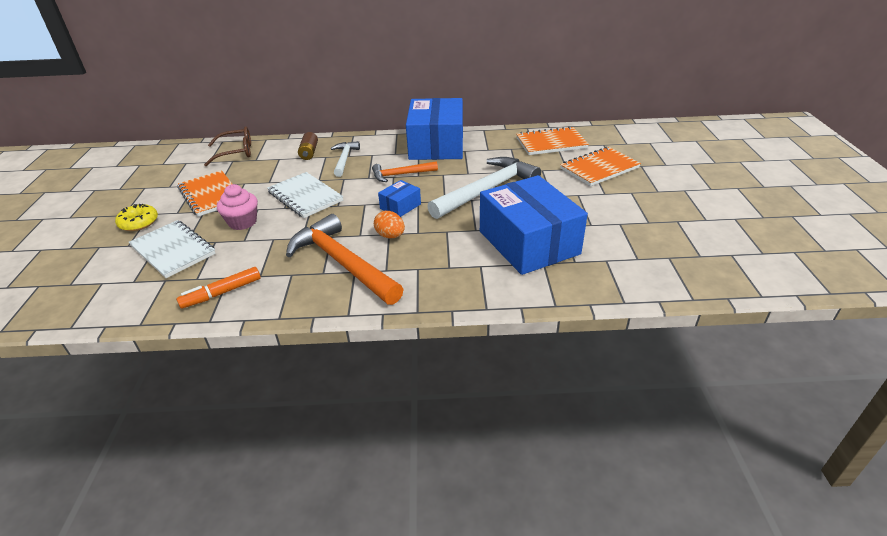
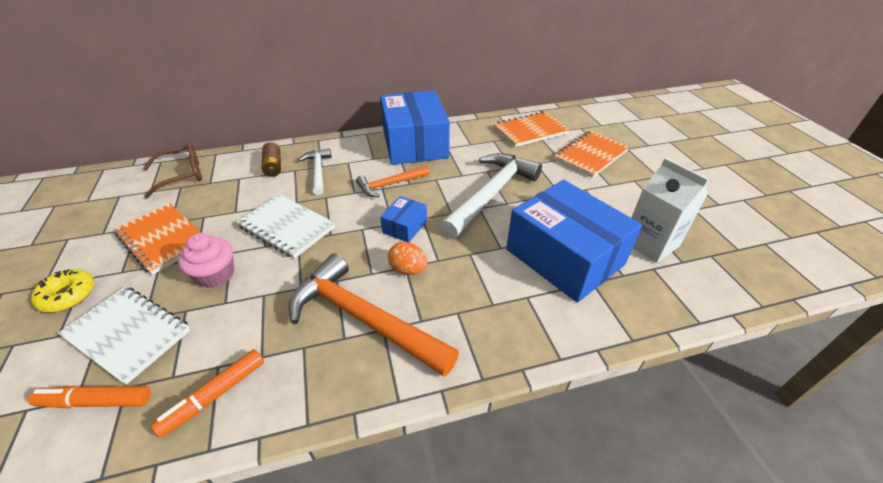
camera: 15 degrees left, 5 degrees up
none -> orange marker [28,386,151,408]
none -> white carton [631,158,708,263]

